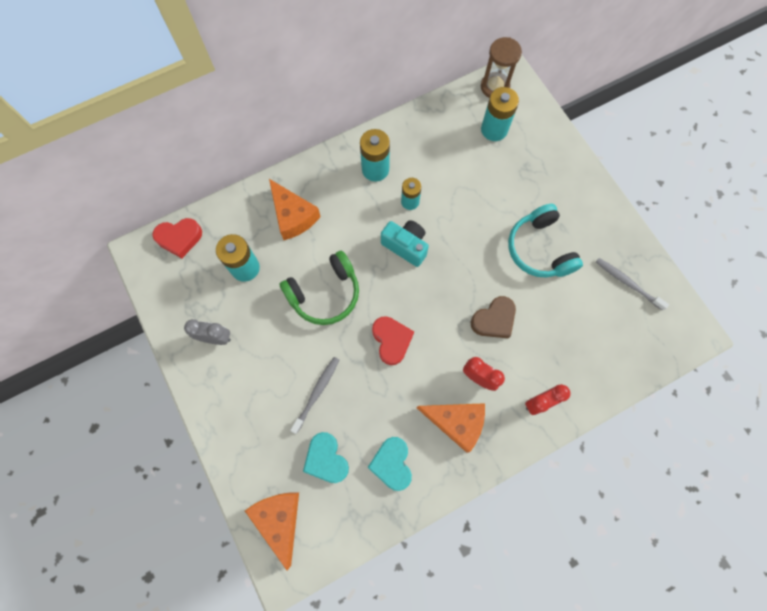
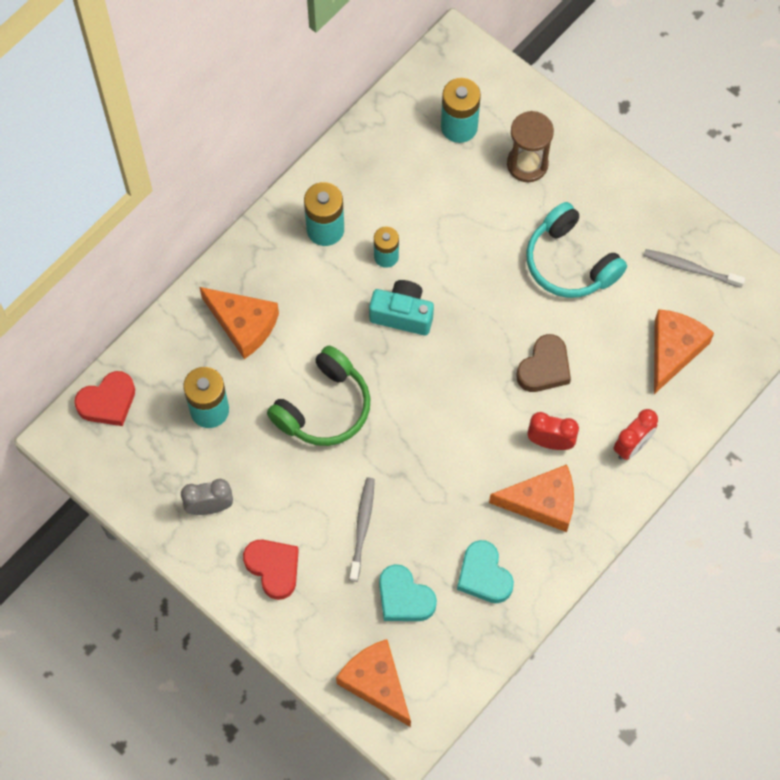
camera: 20 degrees left, 5 degrees down
red heart [372,316,414,365] -> red heart moved to [243,540,299,600]
brown hourglass [481,37,522,98] -> brown hourglass moved to [507,111,554,182]
none -> orange cheese [654,309,714,394]

